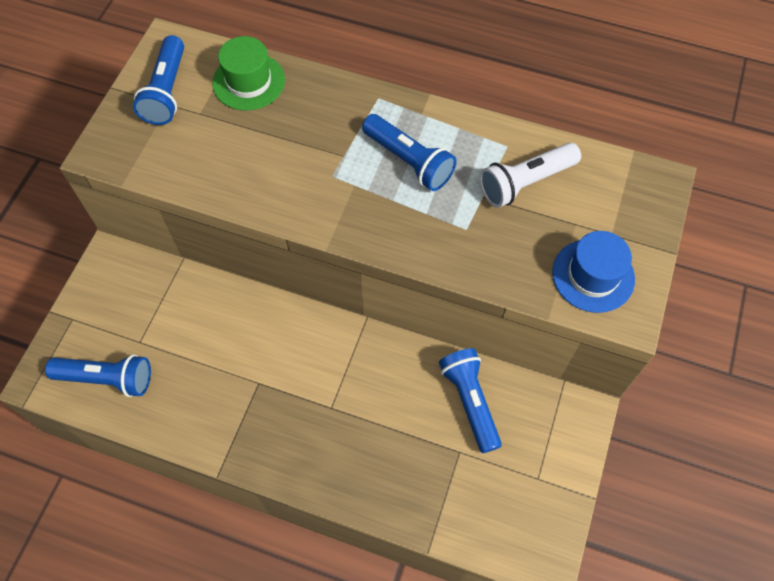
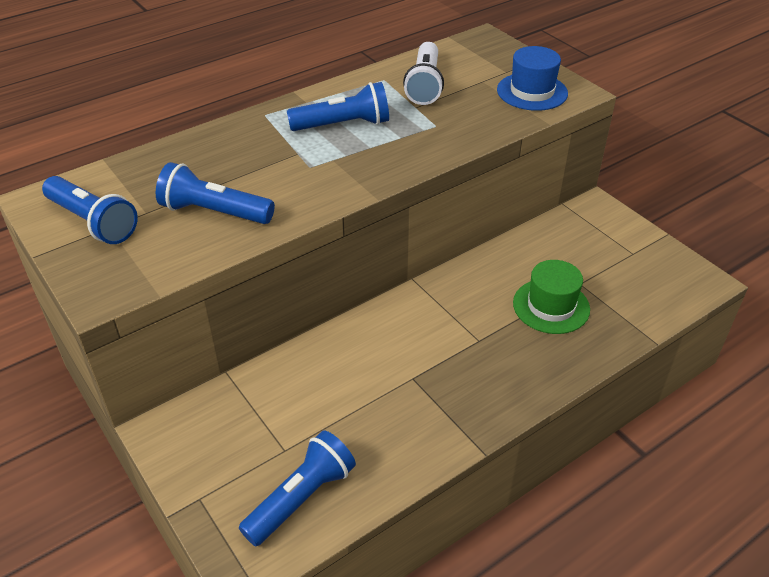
camera: 55 degrees left, 20 degrees down
green hat [212,36,285,111] -> green hat moved to [513,260,590,334]
blue flashlight [439,348,502,453] -> blue flashlight moved to [156,162,275,224]

